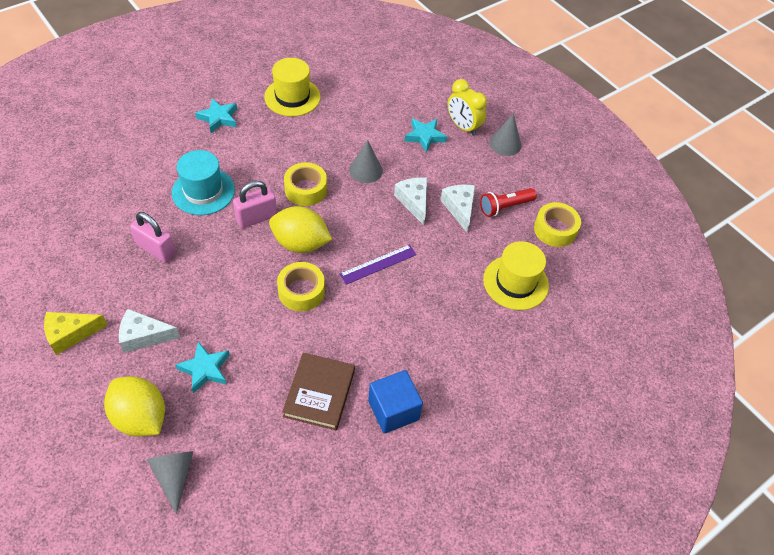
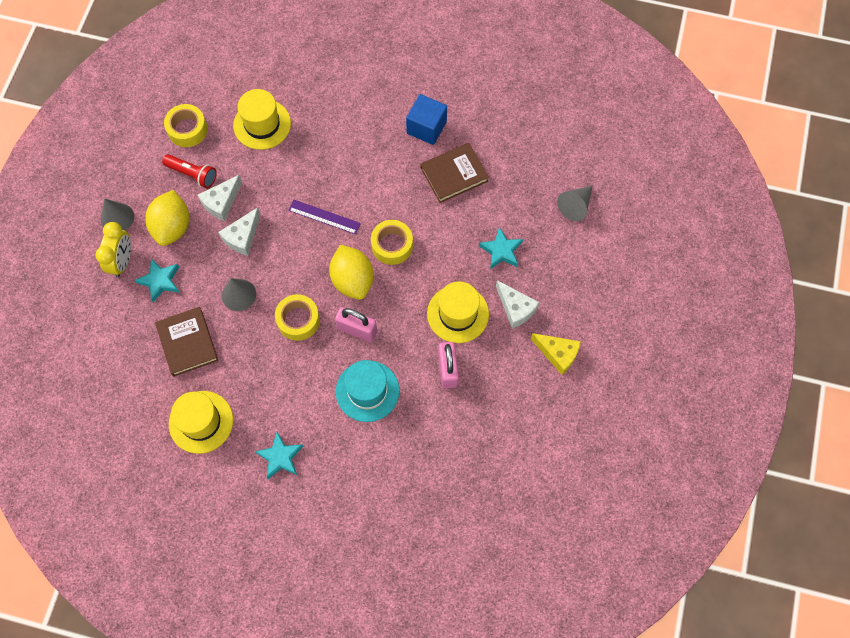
camera: 125 degrees left, 15 degrees up
yellow lemon [104,376,165,436] -> yellow lemon moved to [145,190,189,246]
none -> brown book [155,307,218,377]
none -> yellow hat [427,282,489,343]

